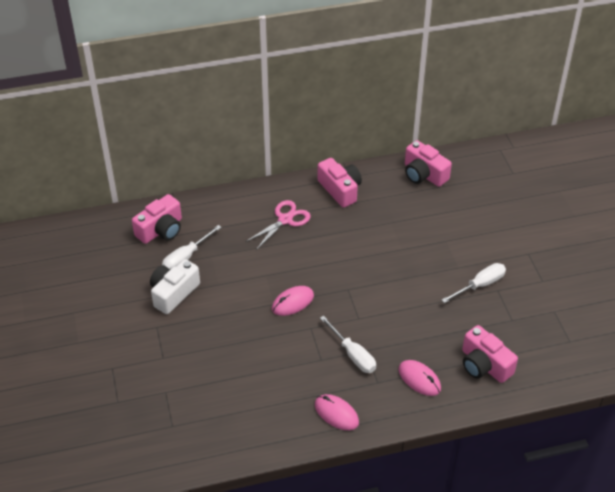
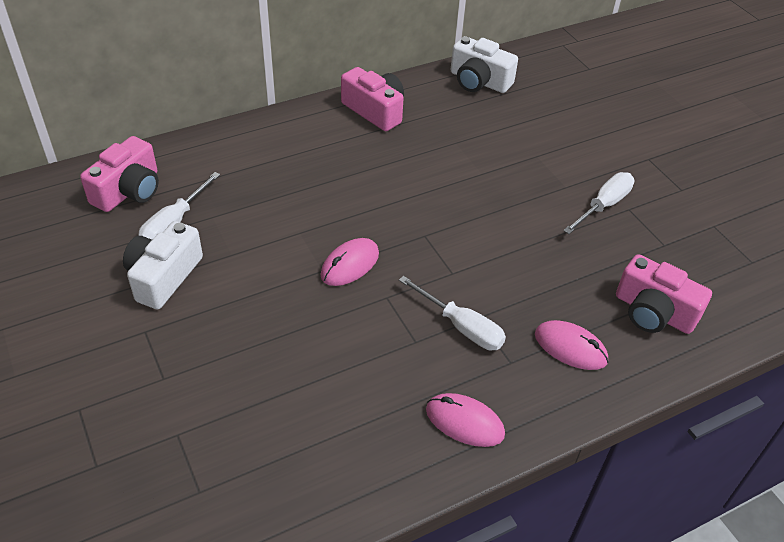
camera: 15 degrees left, 0 degrees up
pink scissors [245,200,311,250] -> none
pink camera [405,140,452,187] -> white camera [450,36,518,93]

